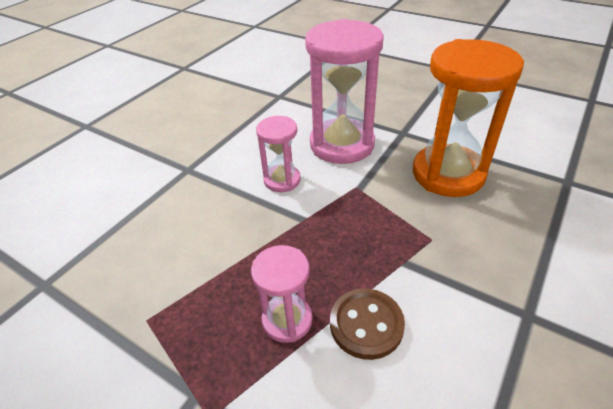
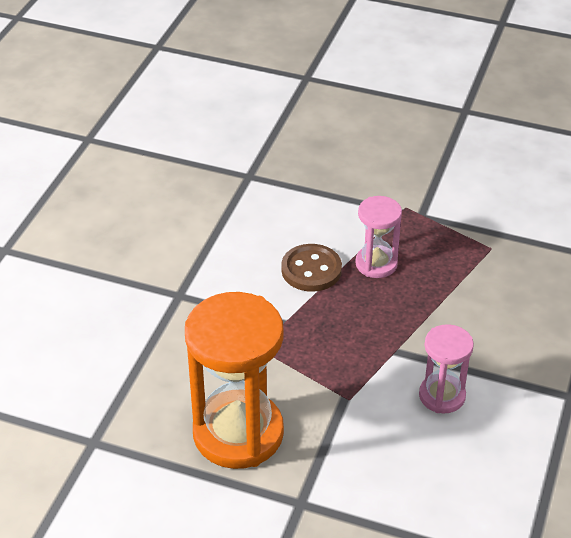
camera: 165 degrees right, 0 degrees up
pink hourglass [305,19,384,164] -> none

